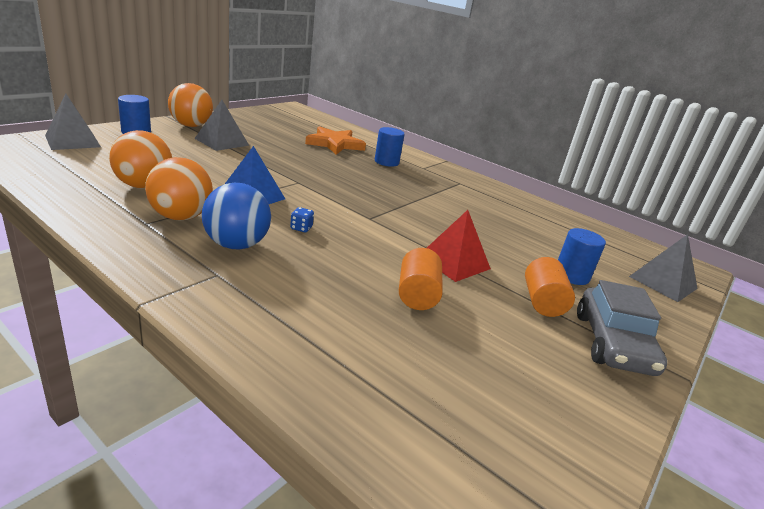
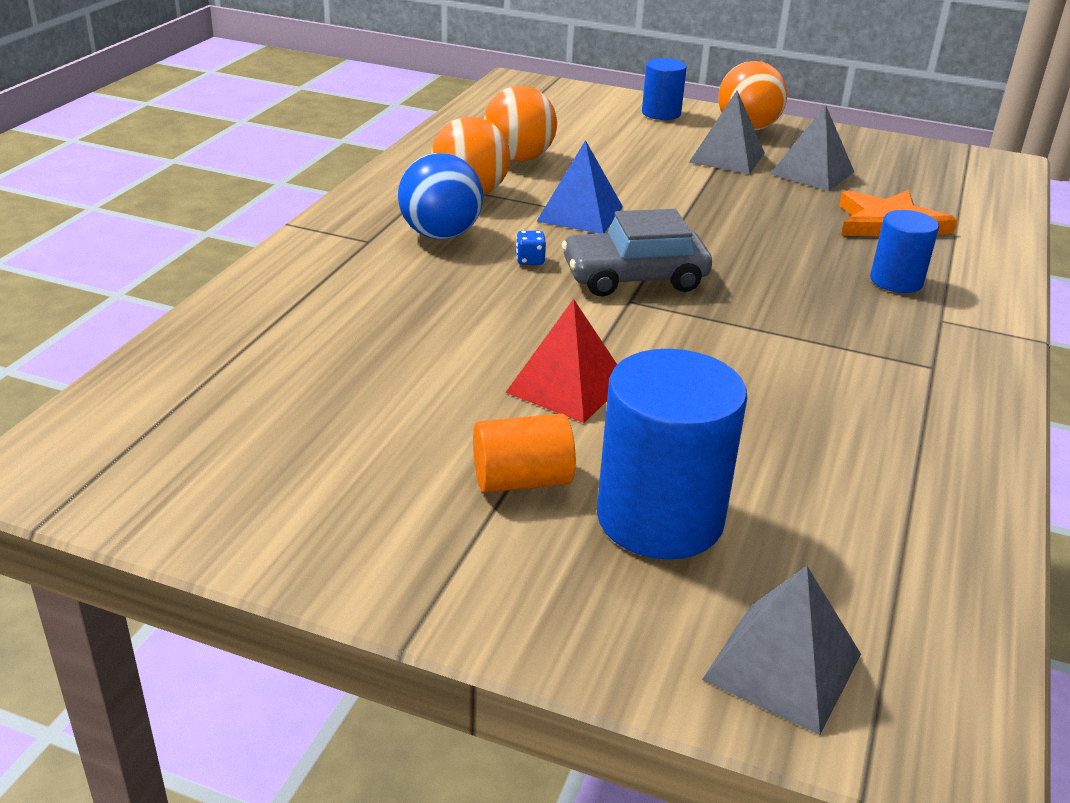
camera: 75 degrees right, 5 degrees up
grey pyramid [45,94,101,150] -> grey pyramid moved to [770,105,854,191]
orange cylinder [399,248,443,310] -> none
blue cylinder [558,228,606,285] -> blue cylinder [597,349,747,560], size x1.76
grey car [577,280,667,376] -> grey car moved to [562,209,712,297]

